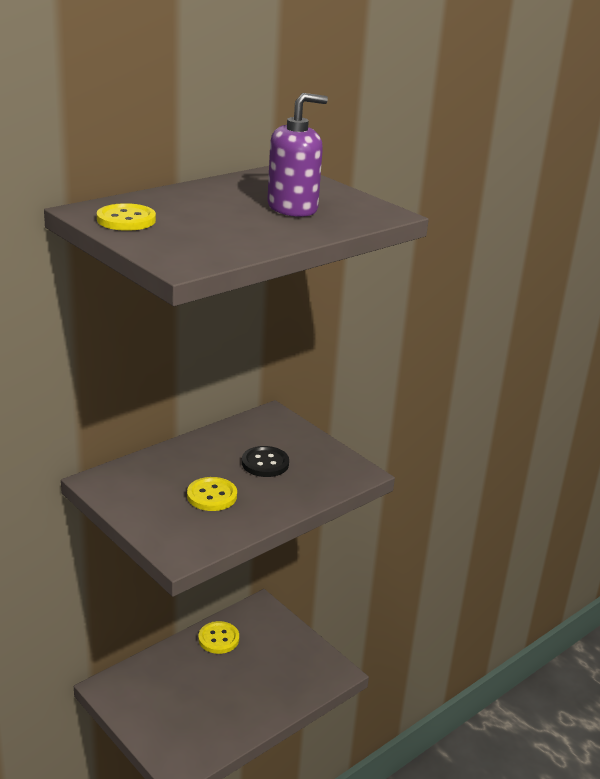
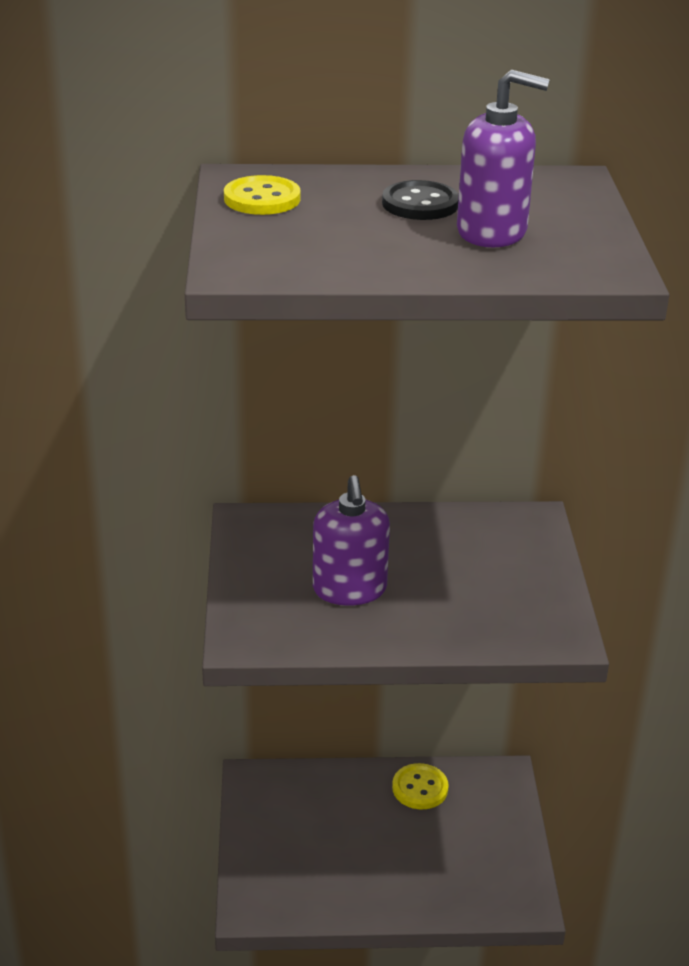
camera: 40 degrees right, 5 degrees up
yellow button [187,477,237,511] -> purple soap dispenser [313,475,390,606]
black button [242,446,289,477] -> black button moved to [382,180,459,220]

